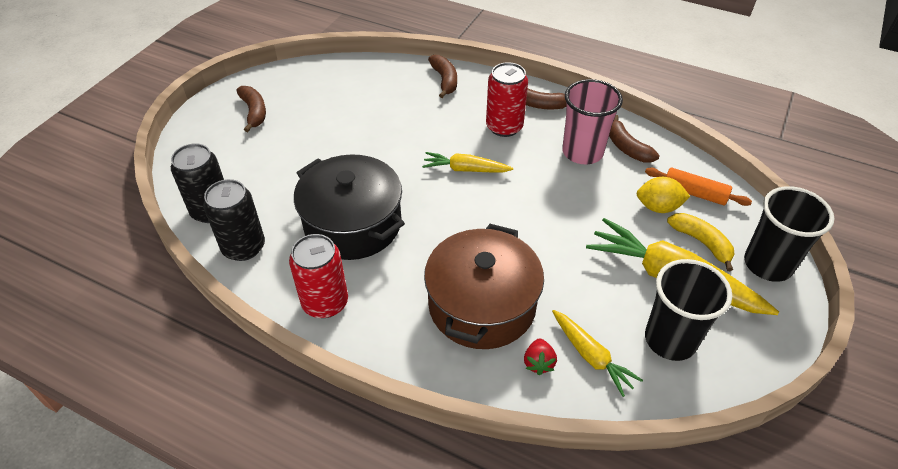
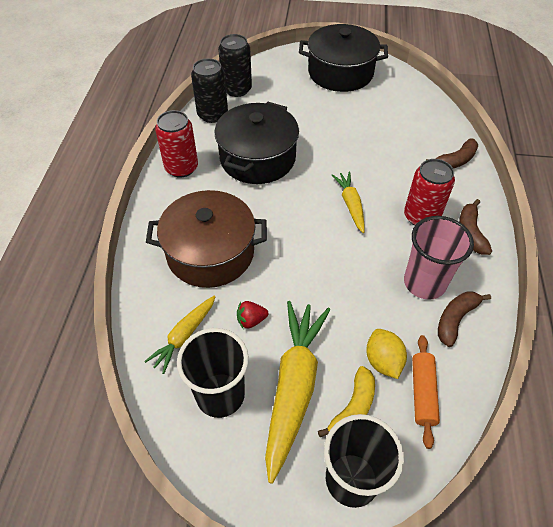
camera: 70 degrees right, 5 degrees up
brown banana [236,86,266,132] -> black pot [299,24,388,92]
red strawberry [524,339,557,375] -> red strawberry moved to [237,301,268,329]

